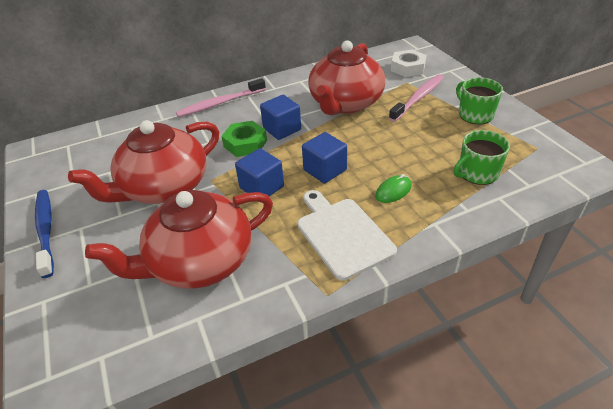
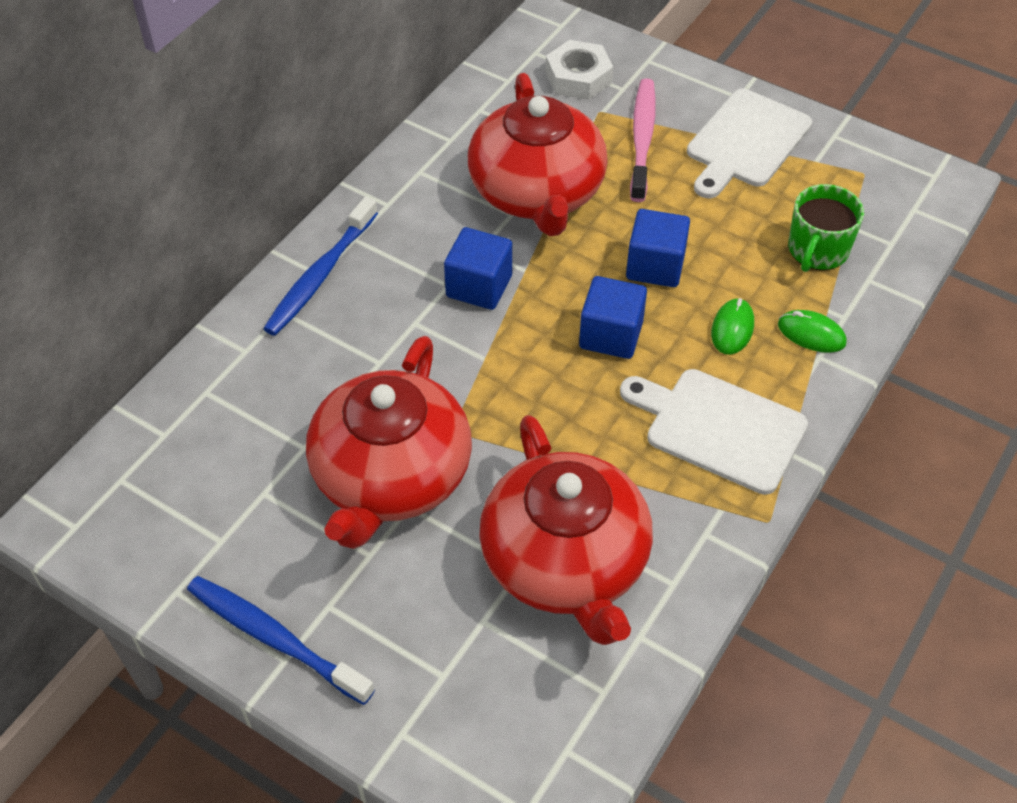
camera: 35 degrees left, 10 degrees up
red teapot [85,190,273,289] -> red teapot turned 45 degrees counterclockwise [479,415,653,645]
pink toothbrush [176,78,266,117] -> blue toothbrush [263,197,378,336]
green nut [221,121,267,157] -> none
blue cube [235,148,284,196] -> blue cube moved to [626,209,690,287]
green mug [456,77,503,124] -> white cutting board [687,89,812,198]
none -> green mouse [778,310,847,353]

